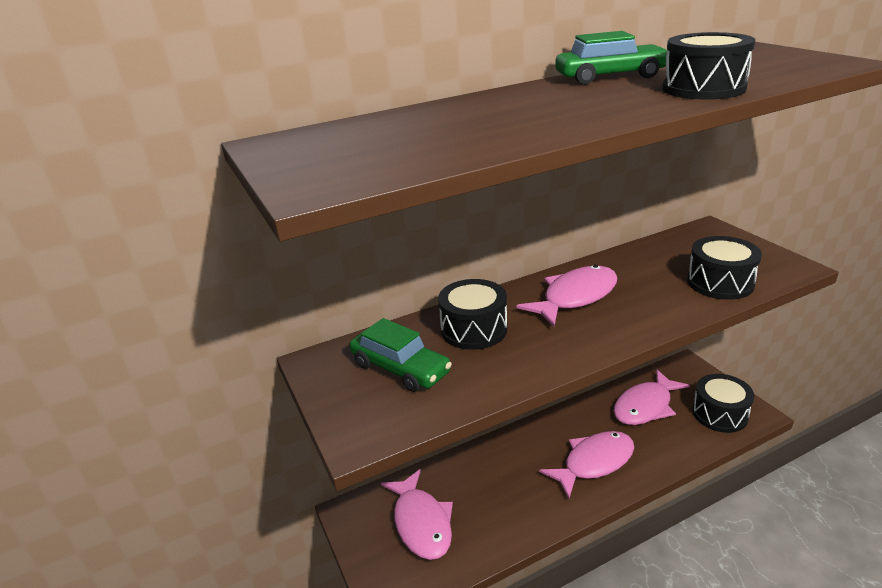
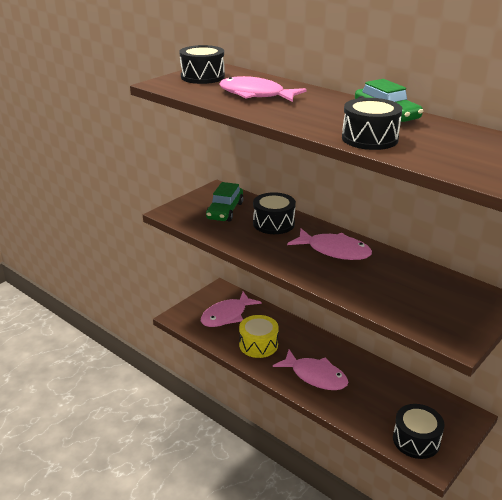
camera: 65 degrees right, 0 degrees up
pink fish [614,369,690,425] -> pink fish moved to [219,76,307,102]
black drum [687,236,762,300] -> black drum moved to [180,45,225,84]
none -> yellow drum [239,315,279,358]

